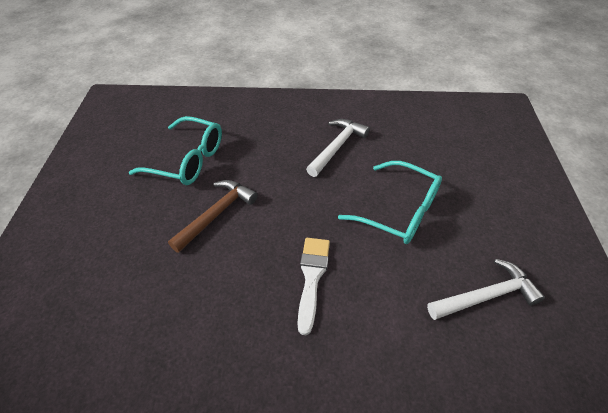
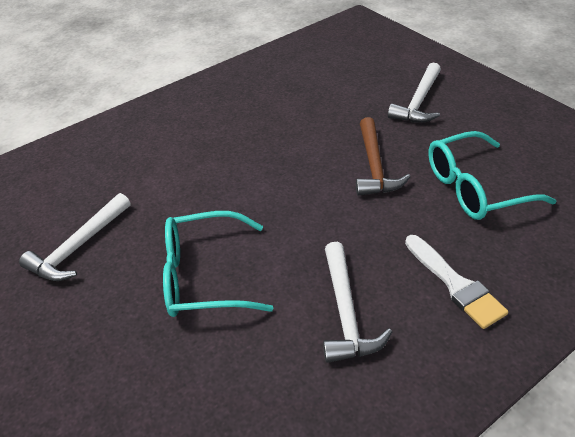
camera: 145 degrees right, 5 degrees down
white brush [298,238,330,335] -> white brush moved to [405,235,508,329]
none -> white hammer [388,63,441,123]

